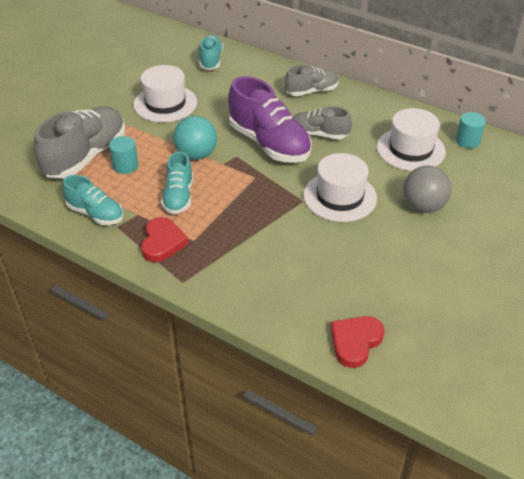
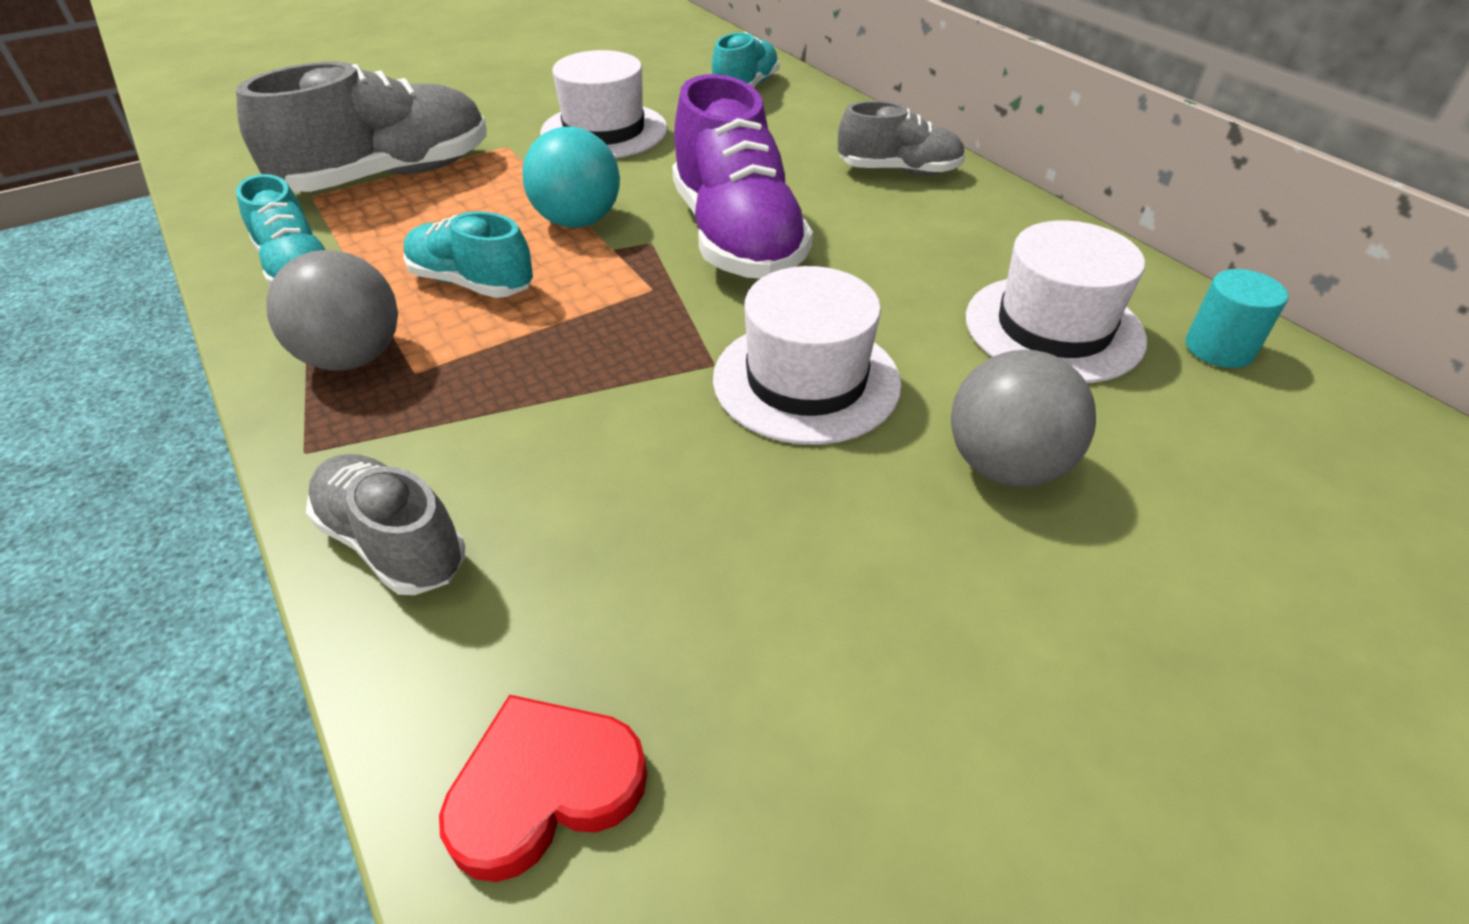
camera: 25 degrees right, 0 degrees up
turquoise cylinder [109,136,139,174] -> none
red heart [141,217,189,262] -> grey ball [267,250,398,371]
turquoise shoe [161,151,193,214] -> turquoise shoe turned 90 degrees clockwise [403,211,533,298]
grey shoe [293,106,352,140] -> grey shoe moved to [306,454,465,595]

